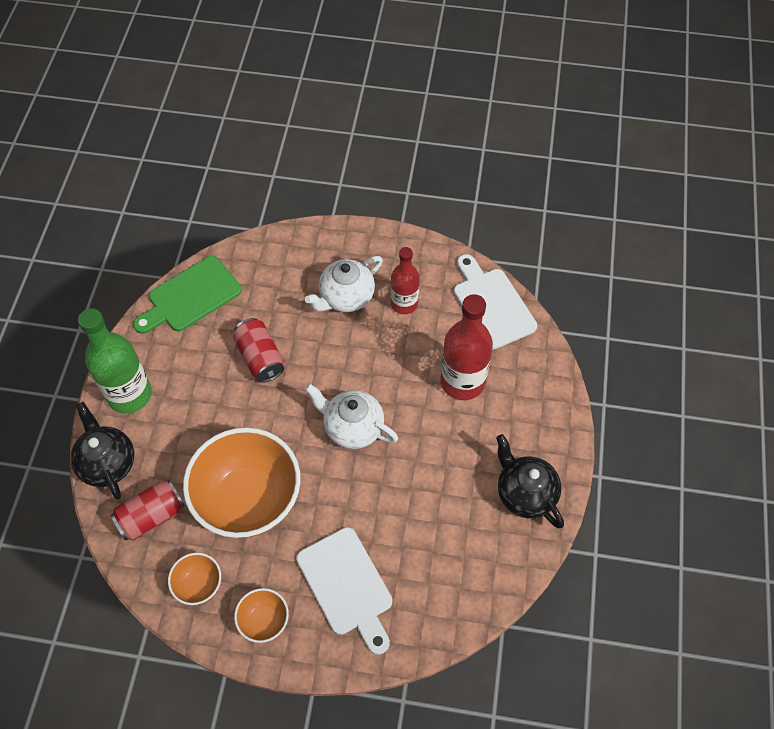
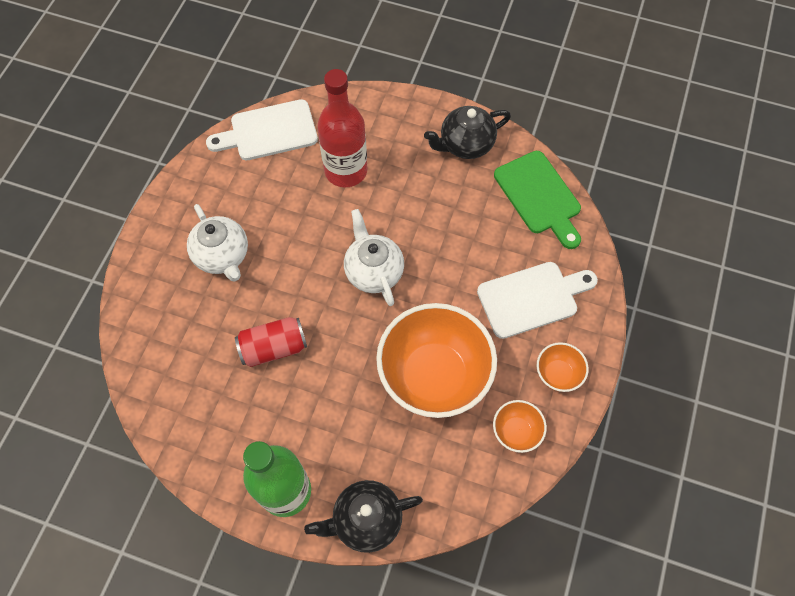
camera: 80 degrees left, 5 degrees up
red can [110,480,185,541] -> none
green cutting board [133,256,242,334] -> green cutting board moved to [494,151,581,249]
white teapot [305,384,398,449] -> white teapot turned 120 degrees clockwise [344,209,404,306]
red bottle [391,247,419,314] -> none

